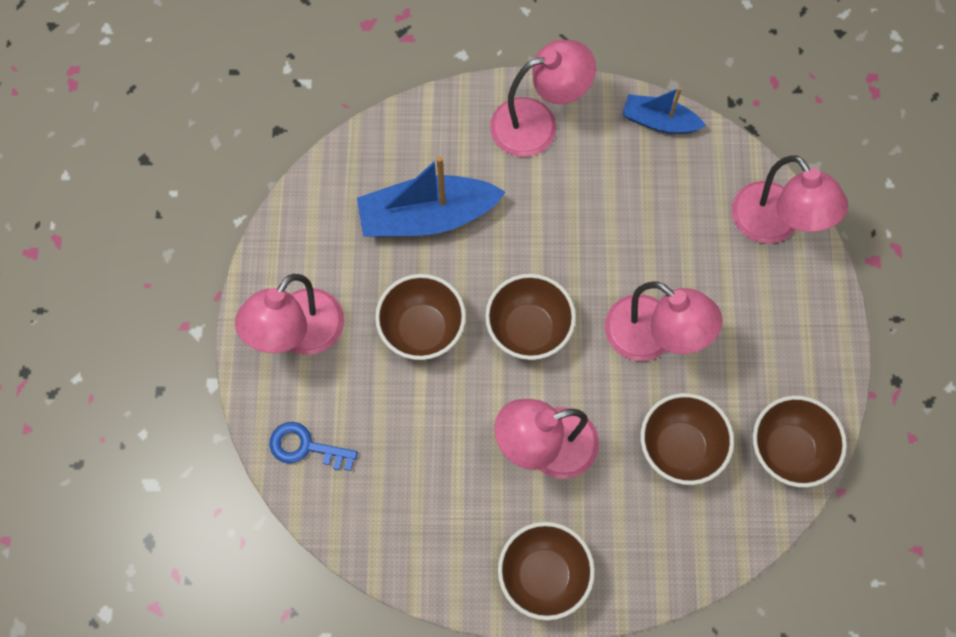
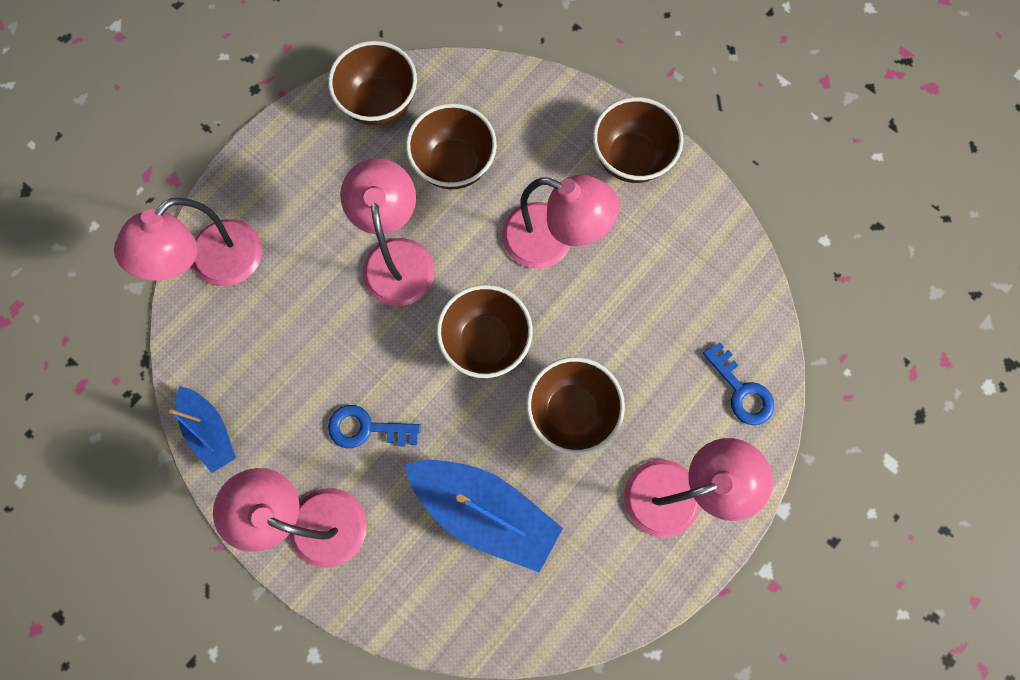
camera: 140 degrees left, 5 degrees up
pink lamp [732,155,848,244] -> pink lamp turned 150 degrees counterclockwise [114,198,262,286]
none -> blue key [328,405,421,448]

